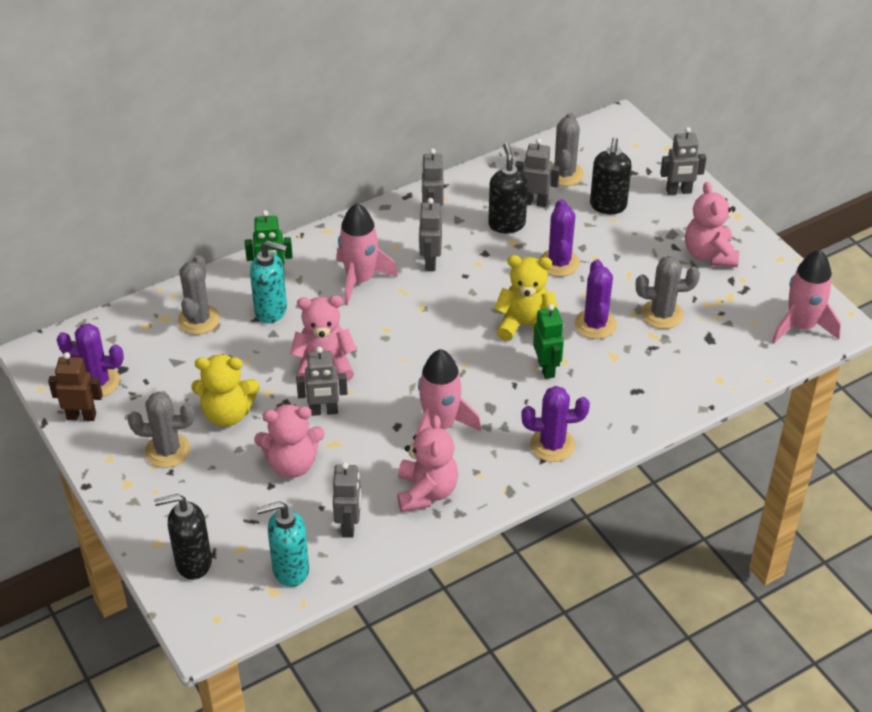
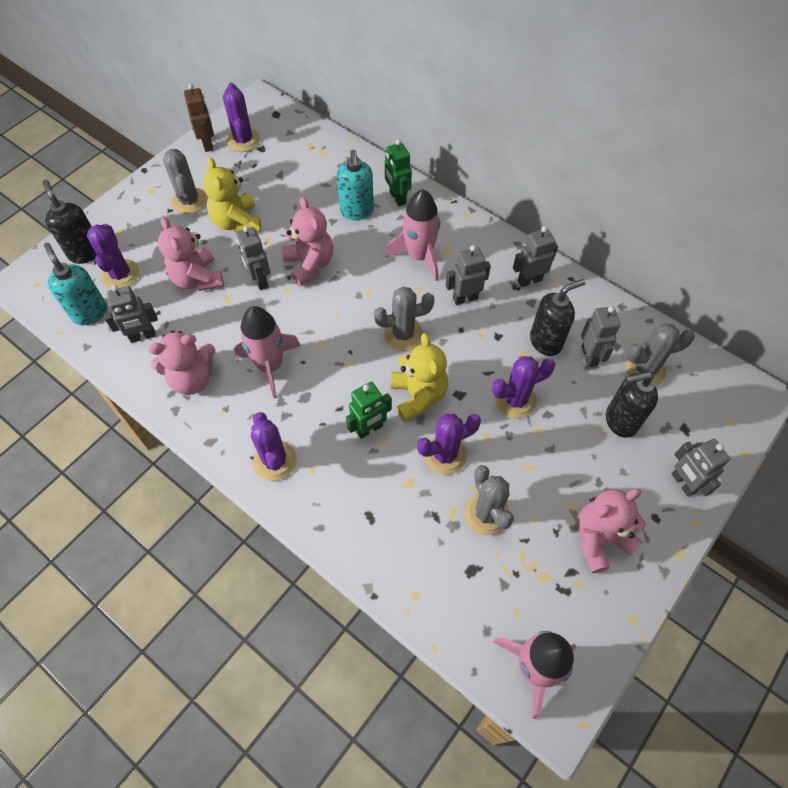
camera: 70 degrees right, 15 degrees up
grey cactus [178,255,220,334] -> grey cactus moved to [374,287,435,351]
none -> purple cactus [87,224,140,288]

